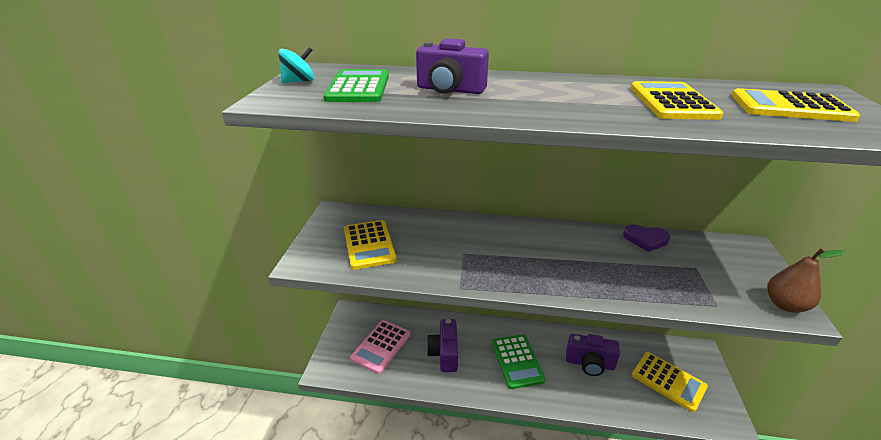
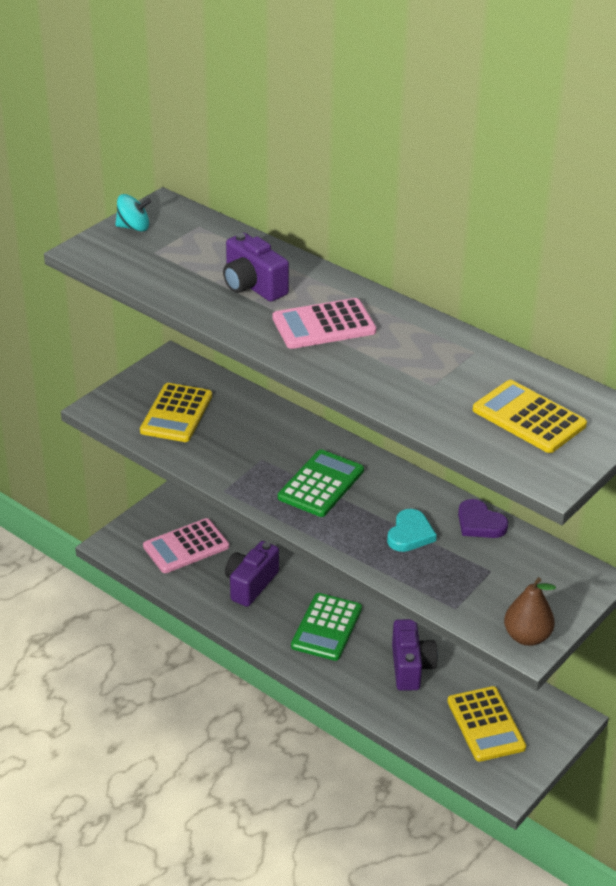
camera: 30 degrees right, 5 degrees up
green calculator [323,69,389,102] -> green calculator moved to [278,449,364,517]
purple camera [566,334,620,376] -> purple camera turned 135 degrees counterclockwise [392,619,438,691]
yellow calculator [630,81,723,120] -> none
none -> pink calculator [273,298,376,349]
none -> turquoise heart [387,509,437,552]

